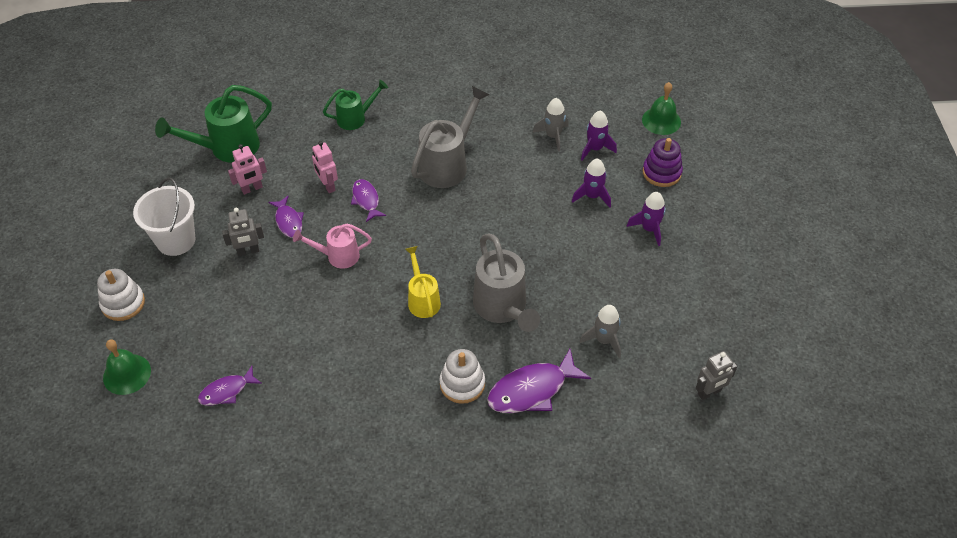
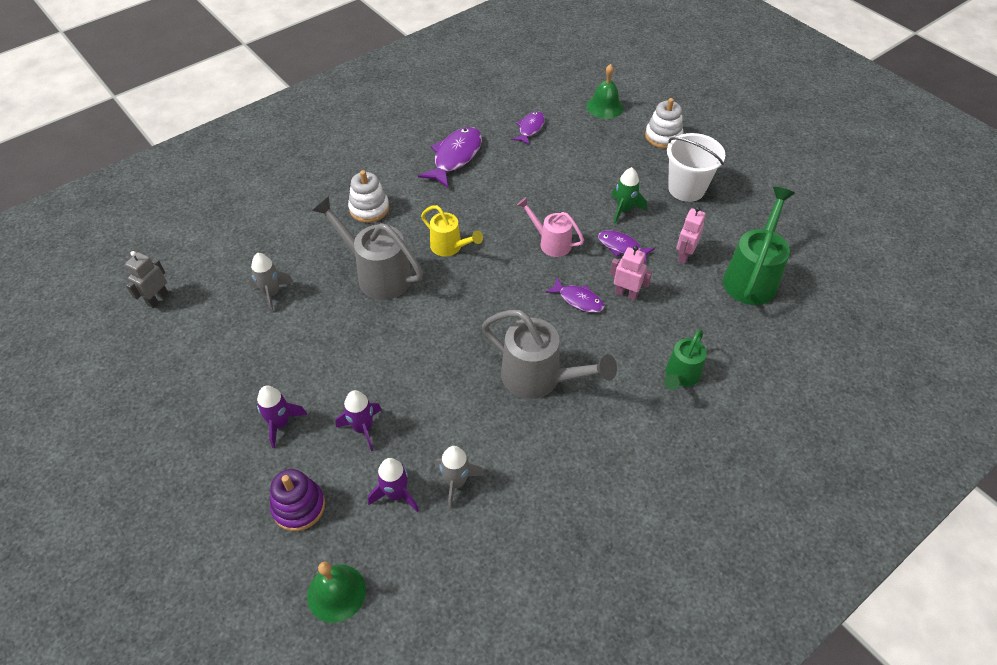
camera: 145 degrees right, 0 degrees up
grey robot [222,208,264,256] -> green rocket [611,167,647,224]
pink watering can [293,224,372,269] -> pink watering can turned 105 degrees counterclockwise [517,197,584,257]
grey watering can [411,86,489,188] -> grey watering can turned 60 degrees counterclockwise [482,310,617,399]
purple fish [487,349,591,413] -> purple fish moved to [418,127,482,188]

